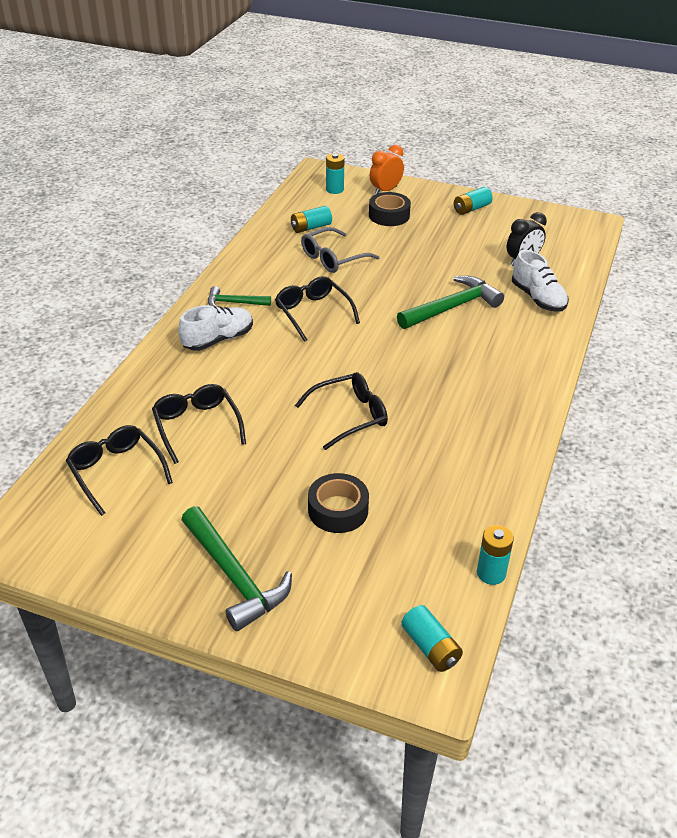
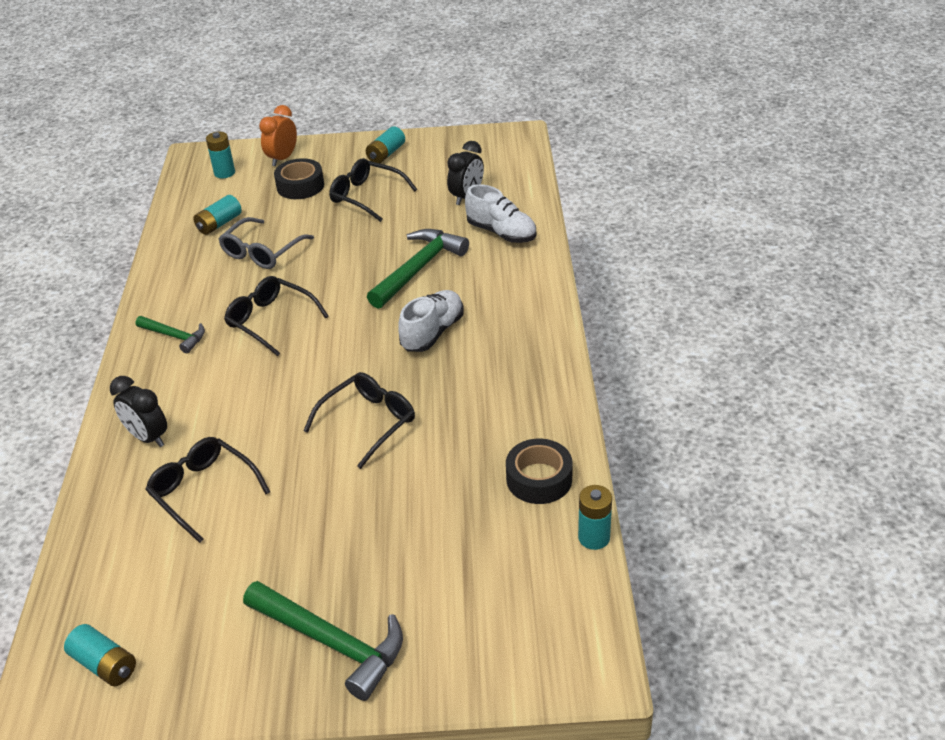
camera: 20 degrees left, 0 degrees up
black glasses [66,425,173,516] -> black glasses moved to [329,158,417,222]
white shoe [178,305,253,351] -> white shoe moved to [398,290,464,352]
green hammer [208,286,271,307] -> green hammer turned 135 degrees counterclockwise [135,316,205,353]
black tape [308,473,369,533] -> black tape moved to [506,439,573,504]
turquoise battery [401,605,463,672] -> turquoise battery moved to [64,624,136,686]
none -> black clock [110,376,167,447]

